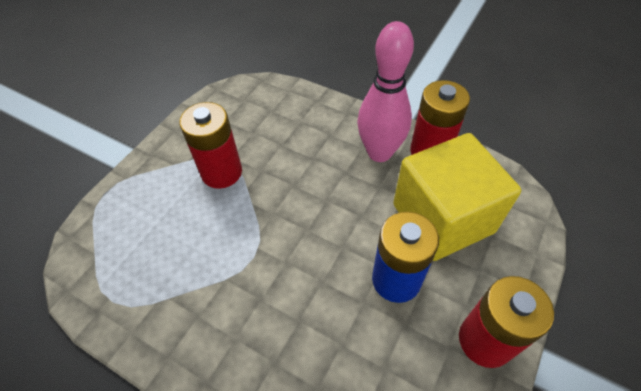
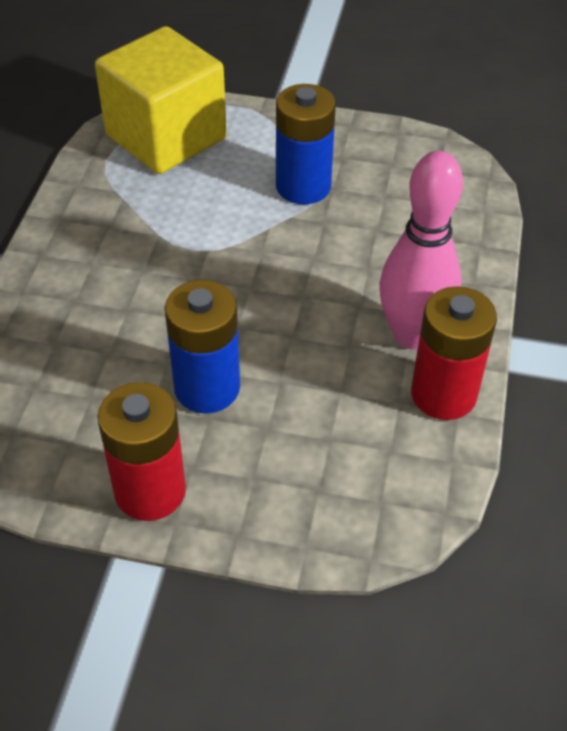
camera: 70 degrees right, 5 degrees down
red battery [180,102,242,189] -> blue battery [276,84,336,204]
yellow cube [393,133,521,261] -> yellow cube moved to [95,26,227,174]

